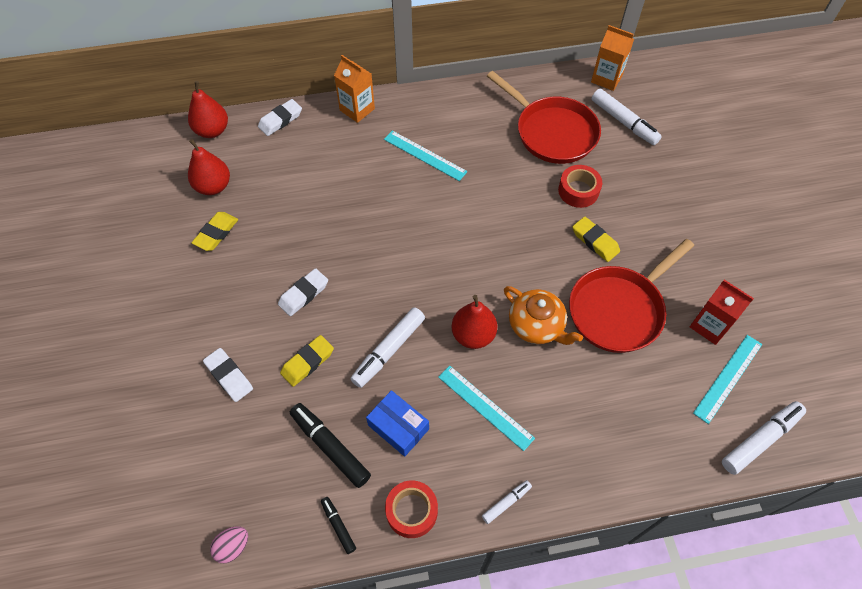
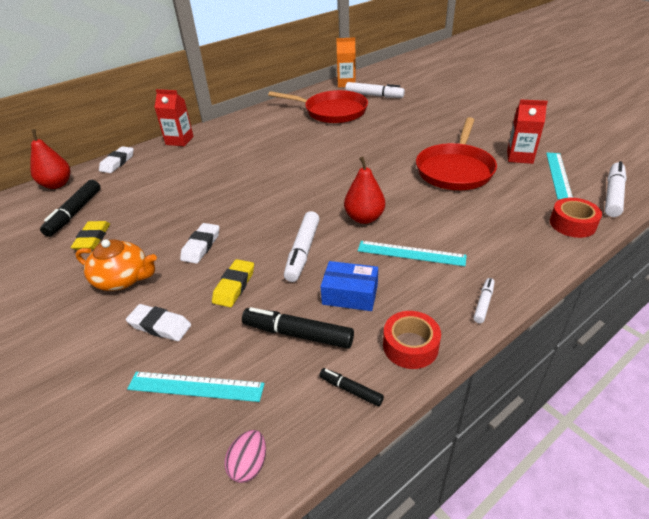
camera: 25 degrees left, 20 degrees down
red pear [188,139,230,195] -> black marker [40,180,101,237]
orange carton [334,55,375,123] -> red carton [154,89,194,146]
turquoise ruler [384,130,468,181] -> turquoise ruler moved to [127,372,265,402]
orange teapot [504,286,583,345] -> orange teapot moved to [76,239,157,291]
red tape [558,165,602,208] -> red tape moved to [550,198,602,238]
yellow eraser [572,217,620,262] -> none

